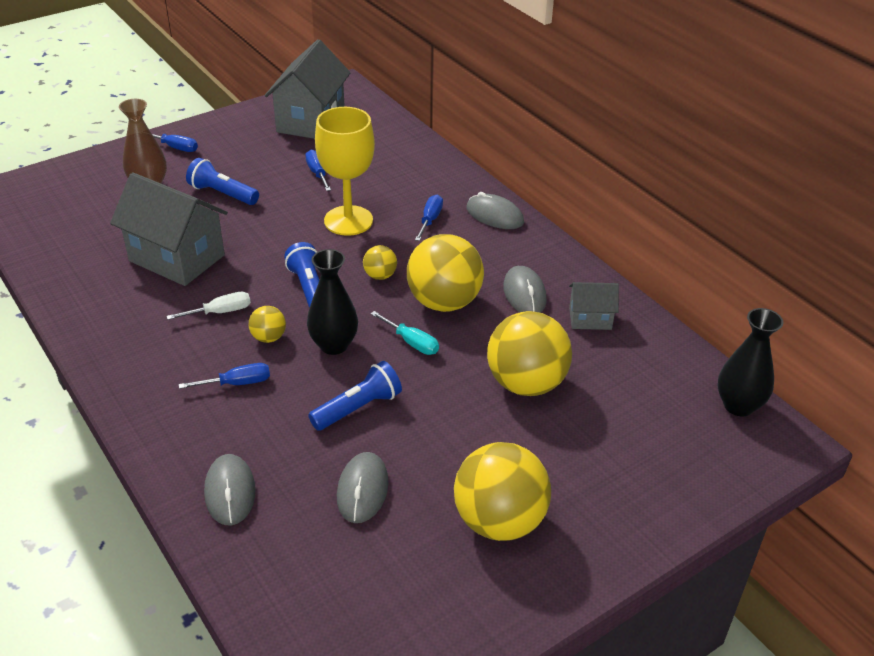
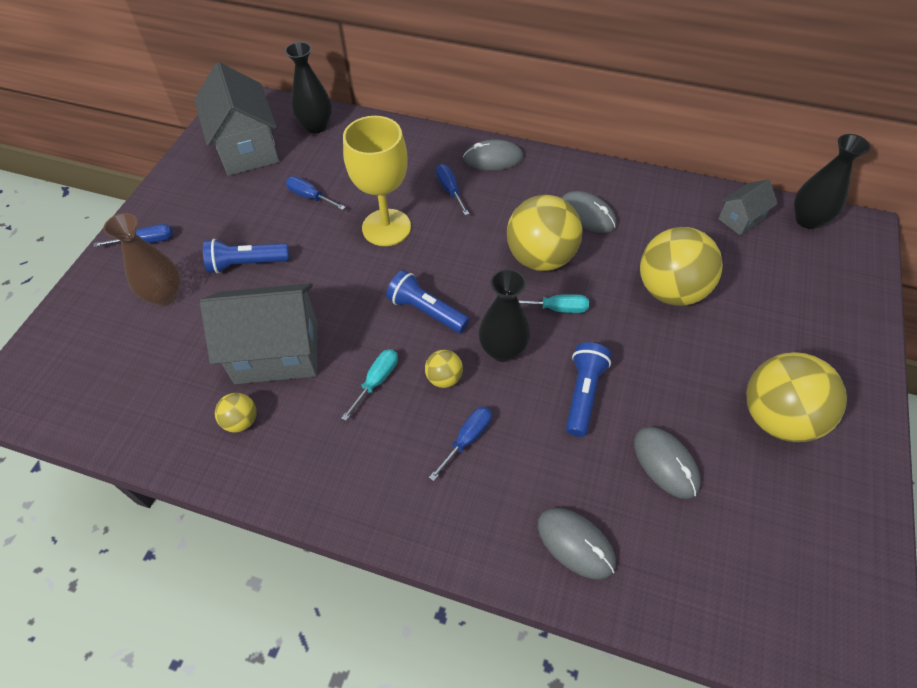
camera: 35 degrees left, 15 degrees up
white screwdriver [166,292,251,320] -> turquoise screwdriver [341,349,398,421]
yellow ball [363,245,397,280] -> yellow ball moved to [215,393,257,433]
grey house [569,282,619,330] -> grey house moved to [718,179,778,236]
none -> black vase [285,42,332,133]

